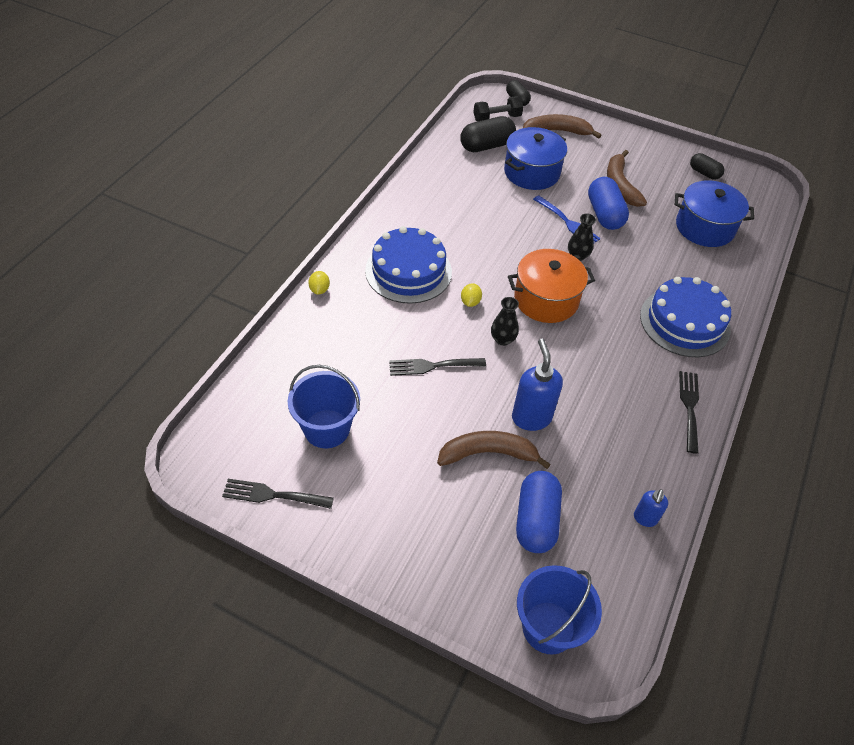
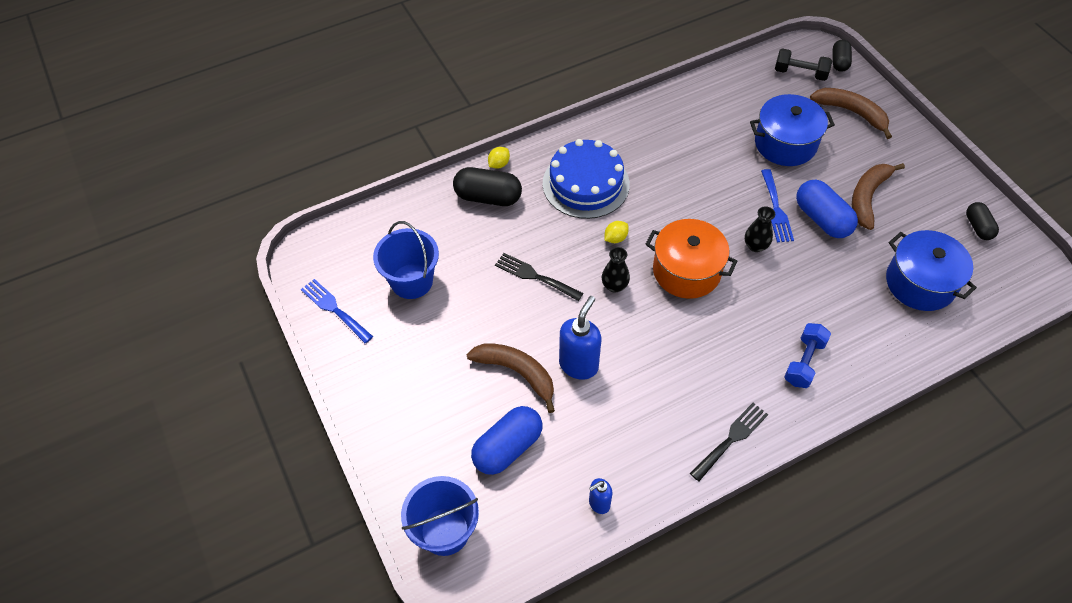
camera: 40 degrees right, 5 degrees up
black fork [222,479,334,509] -> blue fork [301,279,373,343]
black capsule [460,116,516,152] -> black capsule moved to [453,167,522,206]
blue capsule [588,177,629,230] -> blue capsule turned 60 degrees counterclockwise [796,180,858,238]
blue cake [640,277,731,357] -> blue dumbbell [784,323,831,388]

